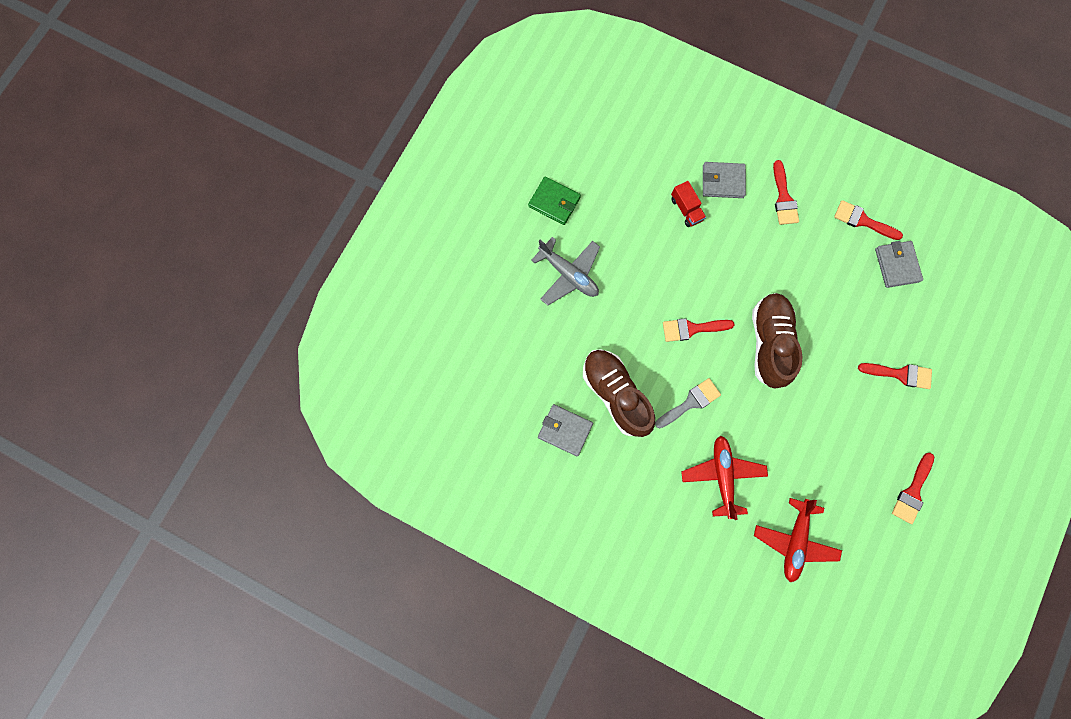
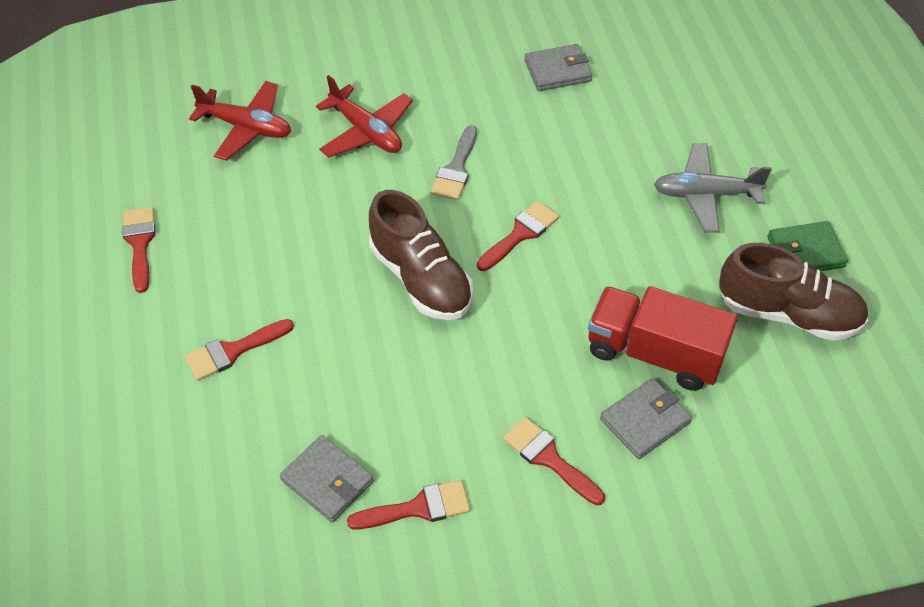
camera: 140 degrees right, 25 degrees down
brown shoe [583,349,655,437] -> brown shoe moved to [719,243,869,341]
red truck [671,181,706,227] -> red truck [588,286,738,391], size x2.02
red plane [754,498,842,582] -> red plane turned 135 degrees clockwise [189,81,291,161]

